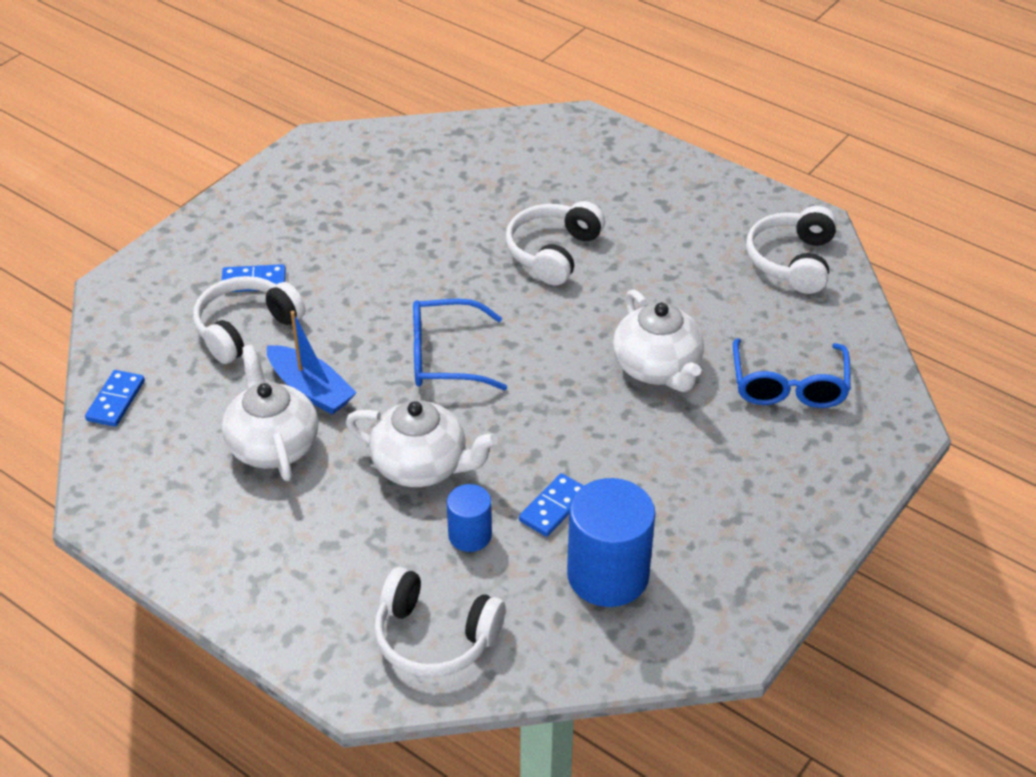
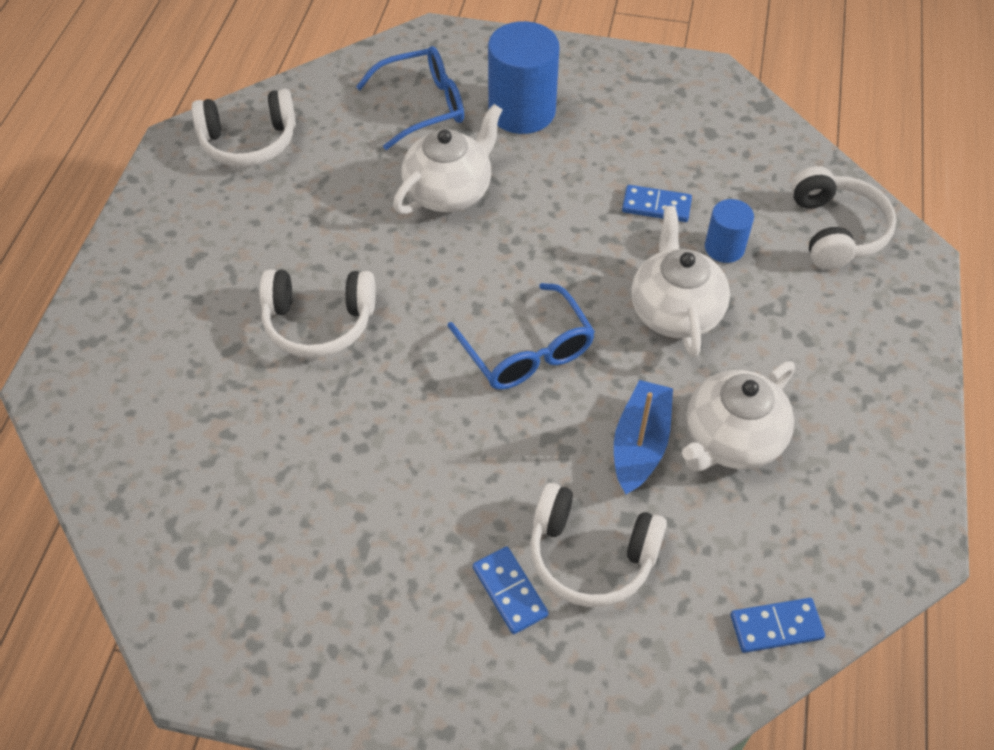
camera: 115 degrees left, 10 degrees up
blue cylinder [567,478,656,607] -> blue cylinder moved to [488,21,560,134]

